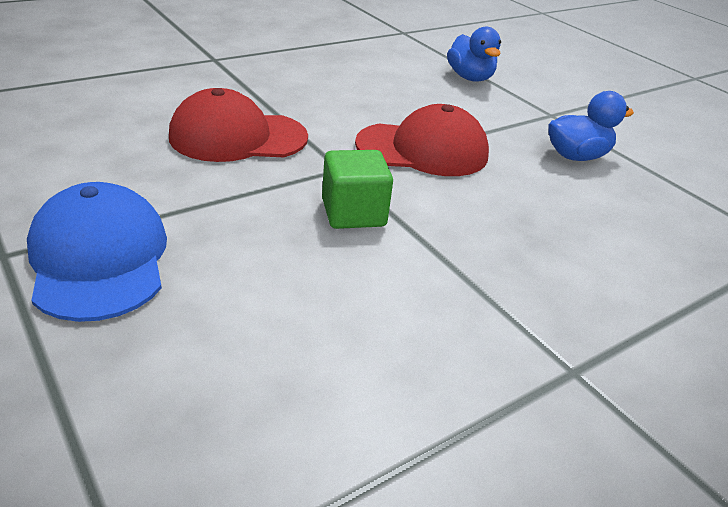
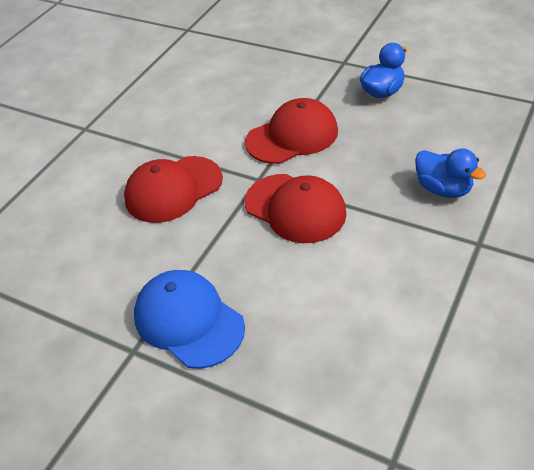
camera: 20 degrees left, 10 degrees up
green cube [322,150,393,229] -> red cap [245,174,347,243]
blue duck [447,26,501,82] -> blue duck moved to [415,148,486,198]

